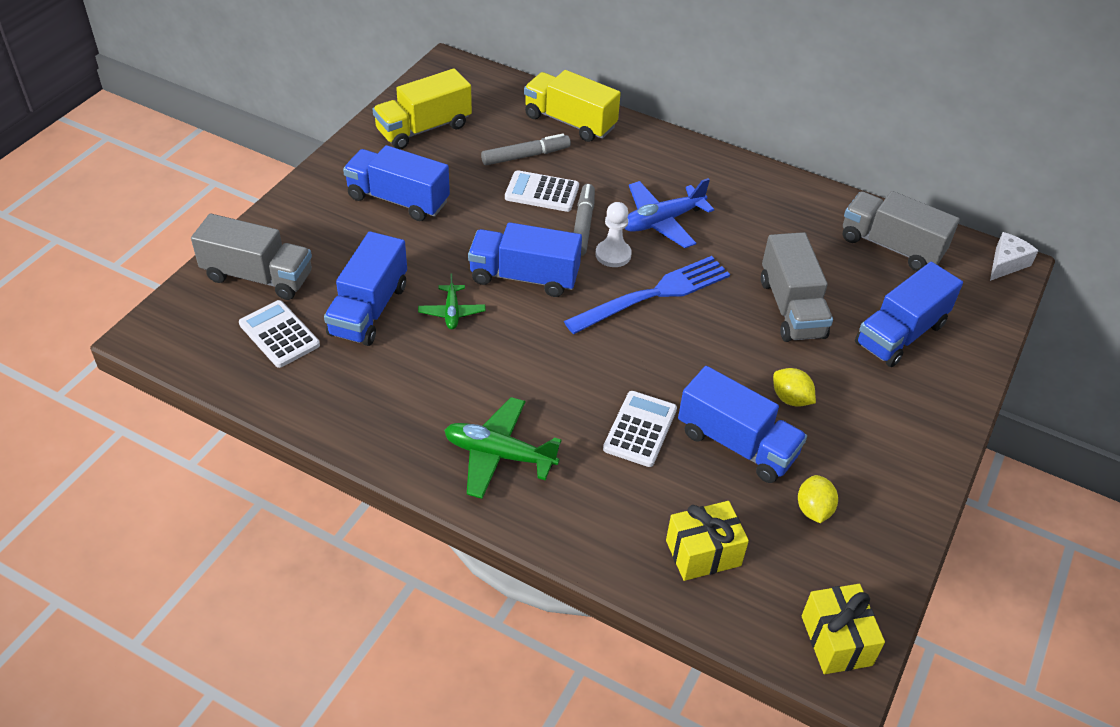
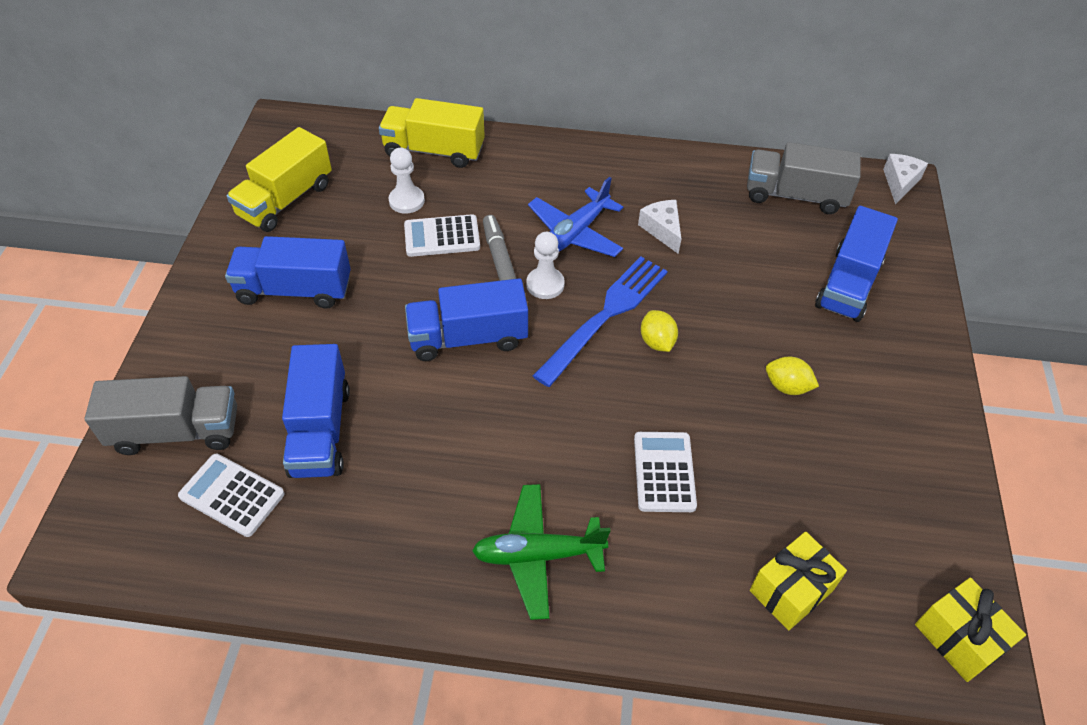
camera: 20 degrees left, 5 degrees up
green plane [418,274,486,329] -> none
grey marker [481,134,571,165] -> white pawn [389,148,425,214]
blue truck [678,366,807,483] -> none
grey truck [761,232,833,342] -> none
yellow lemon [798,475,838,523] -> yellow lemon moved to [641,310,678,352]
none -> white cheese [638,200,681,254]

